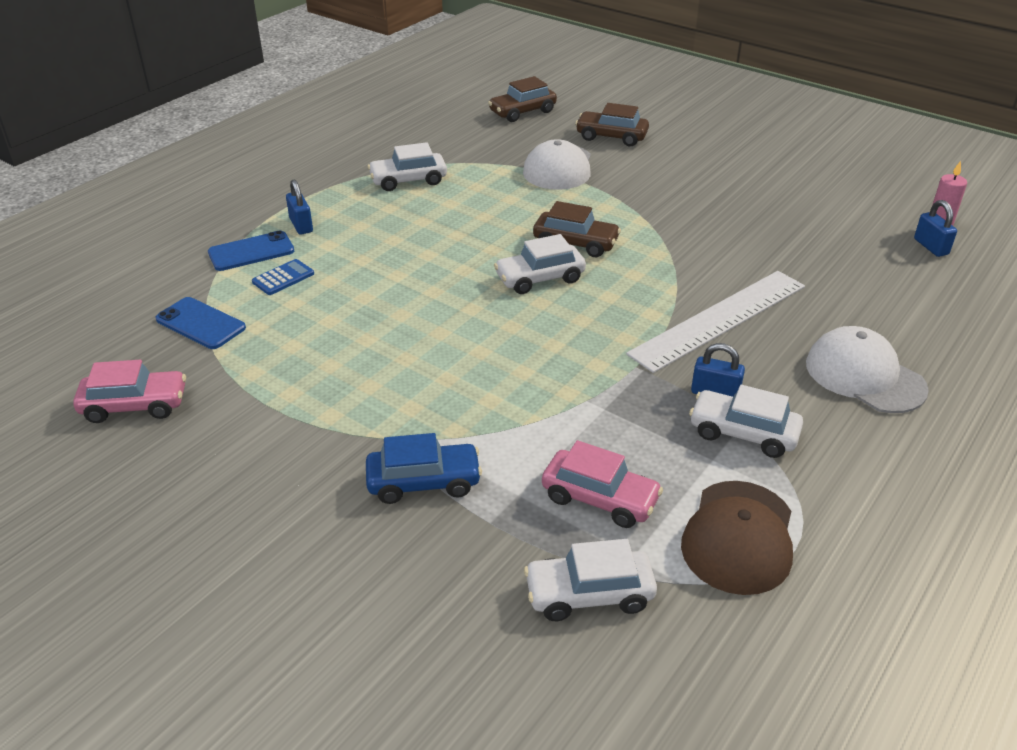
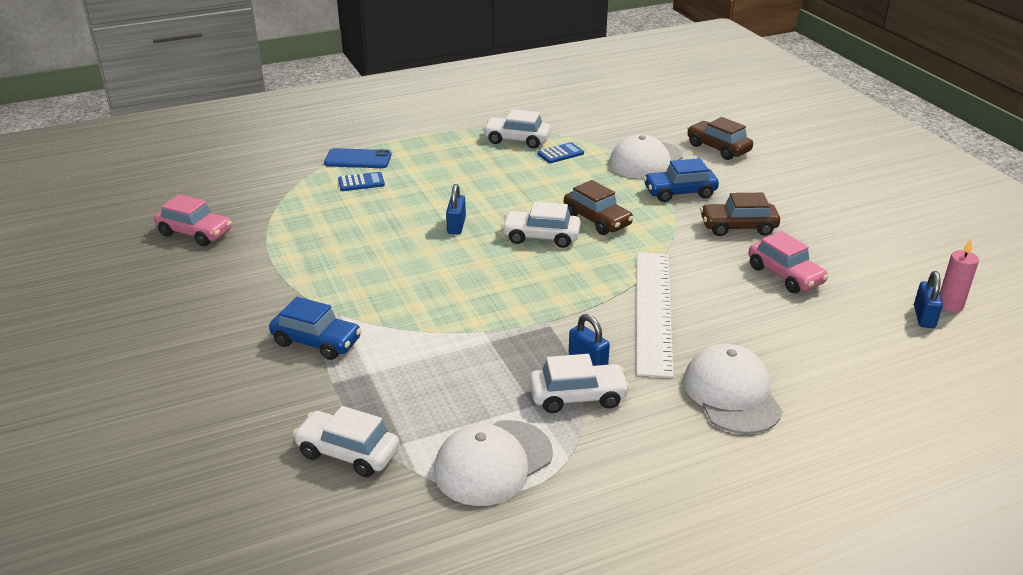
camera: 30 degrees right, 5 degrees down
blue phone [155,297,246,349] -> none
blue padlock [286,180,313,235] -> blue padlock moved to [446,184,466,234]
brown car [488,76,557,122] -> brown car moved to [700,193,780,236]
pink car [542,440,663,528] -> pink car moved to [748,231,829,293]
white ruler [626,271,805,373] -> white ruler turned 75 degrees counterclockwise [636,252,674,378]
brown cap [681,481,793,595] -> white cap [434,420,553,506]
white car [689,385,803,458] -> white car turned 120 degrees clockwise [529,354,630,413]
none -> blue calculator [537,142,584,163]
none -> blue car [643,158,719,202]

